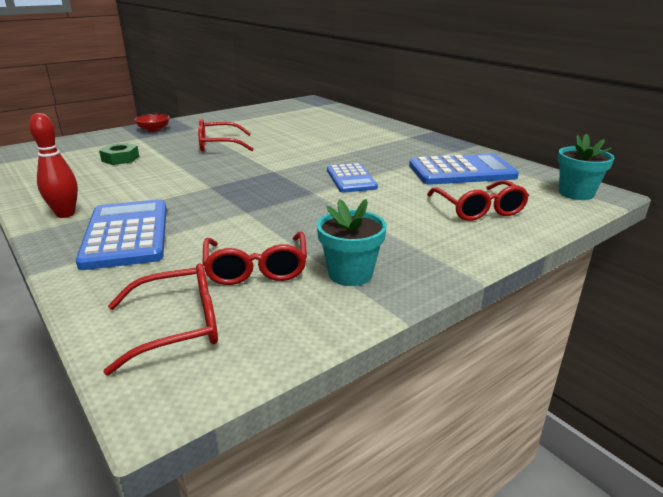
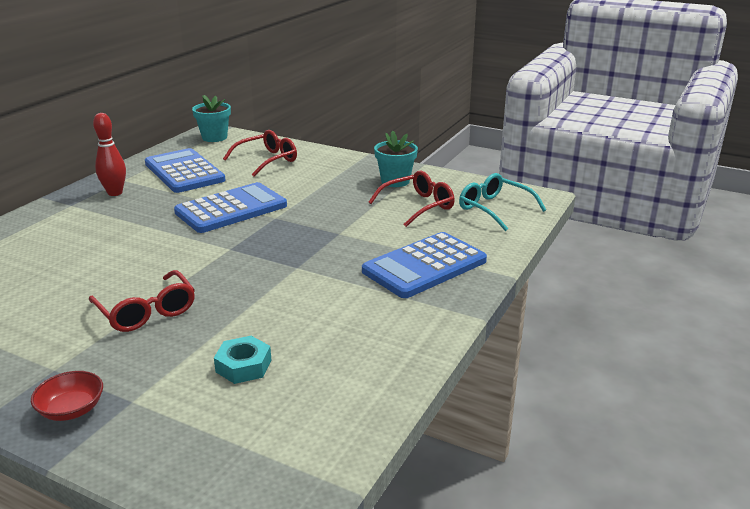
camera: 115 degrees left, 0 degrees up
red bowling pin [29,113,78,218] -> red bowling pin moved to [93,113,126,196]
green nut [99,143,139,165] -> turquoise nut [214,336,271,384]
red glasses [103,263,218,375] -> turquoise glasses [459,173,546,231]
blue calculator [327,163,378,193] -> blue calculator [174,182,287,233], size x1.56

